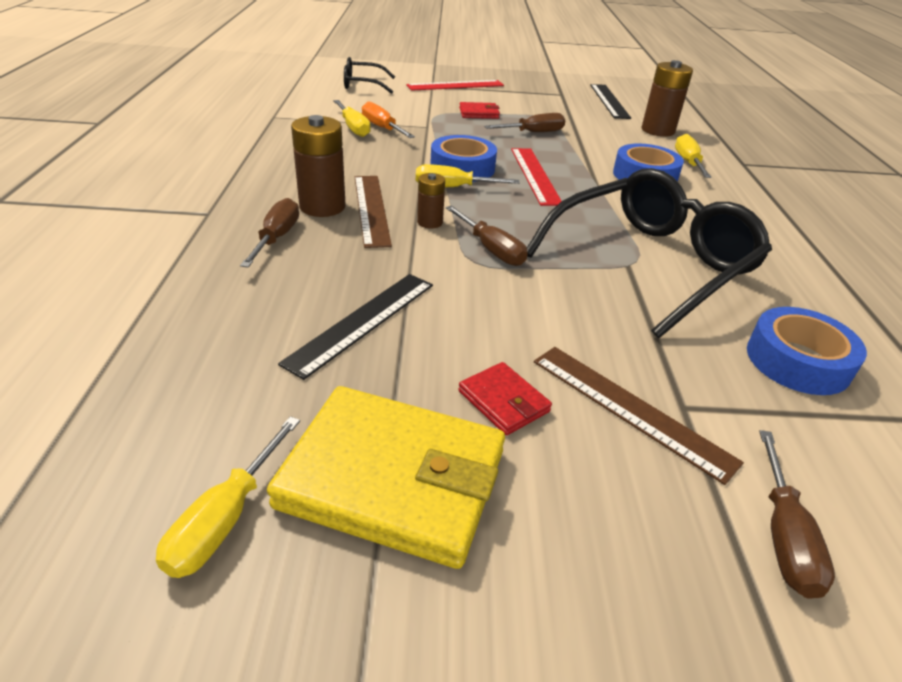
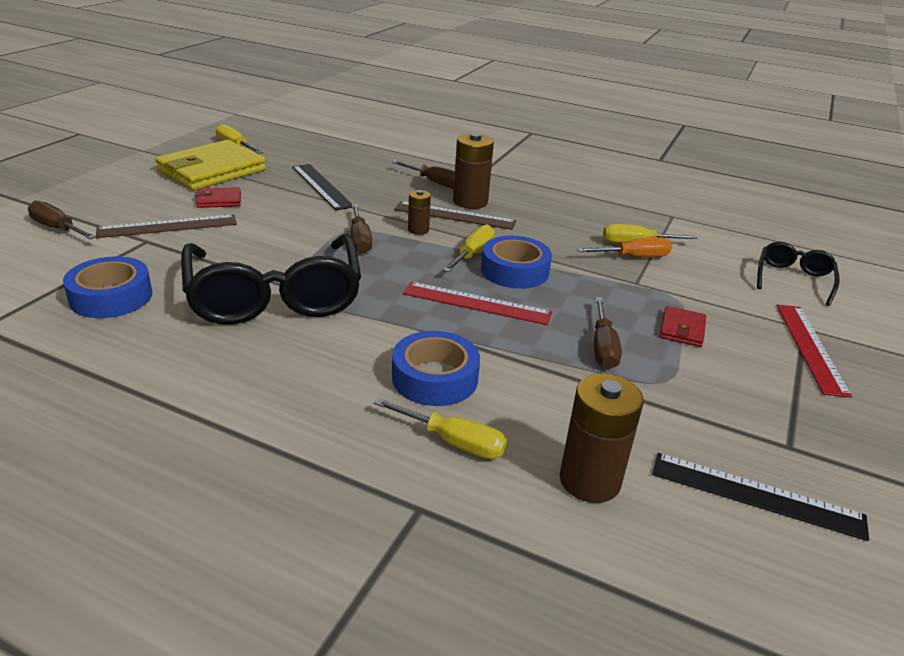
camera: 115 degrees right, 5 degrees down
brown screwdriver [446,206,528,266] -> brown screwdriver turned 90 degrees counterclockwise [351,204,372,254]

